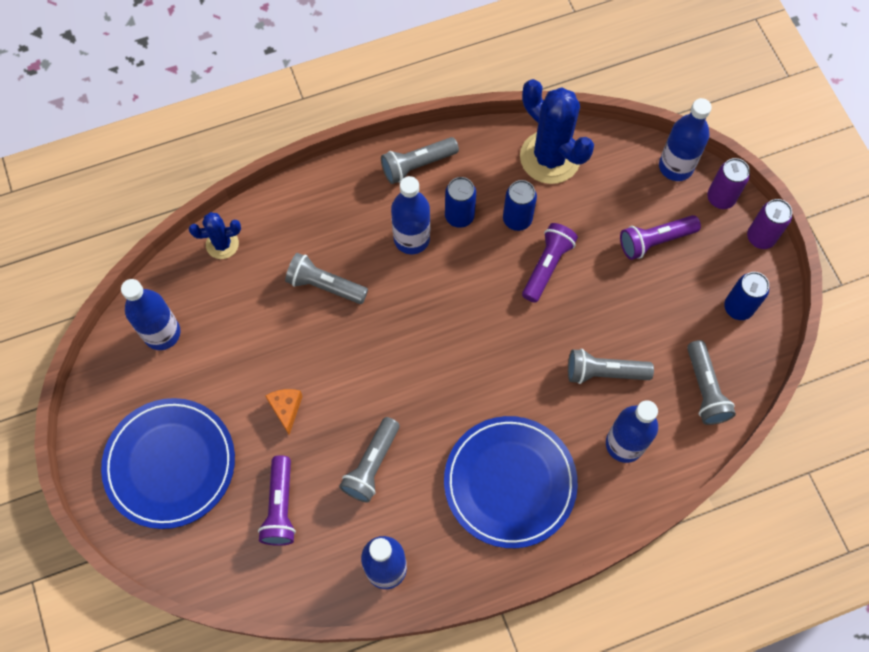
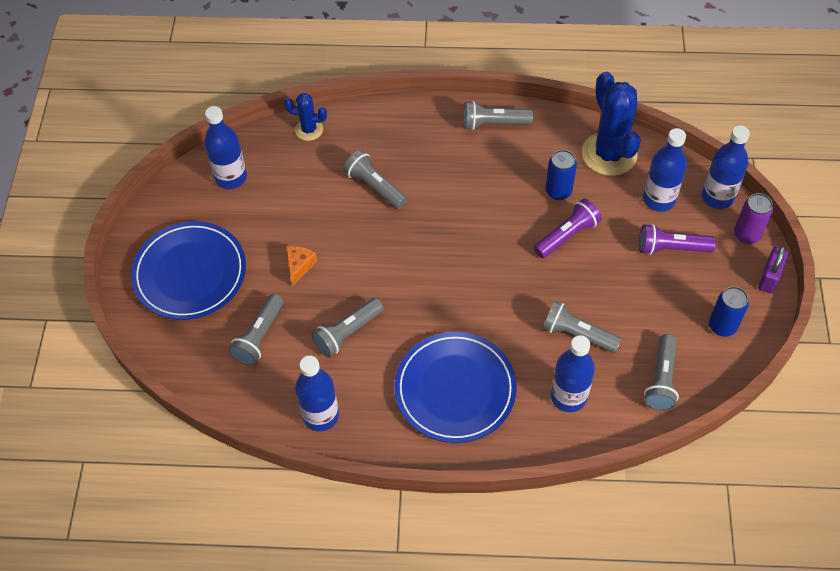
camera: 25 degrees right, 10 degrees down
purple flashlight [258,455,296,546] -> grey flashlight [228,294,284,366]
blue bottle [391,176,430,254] -> blue bottle moved to [643,128,687,212]
blue can [445,177,476,228] -> none
purple can [747,199,792,249] -> purple padlock [758,246,788,294]

